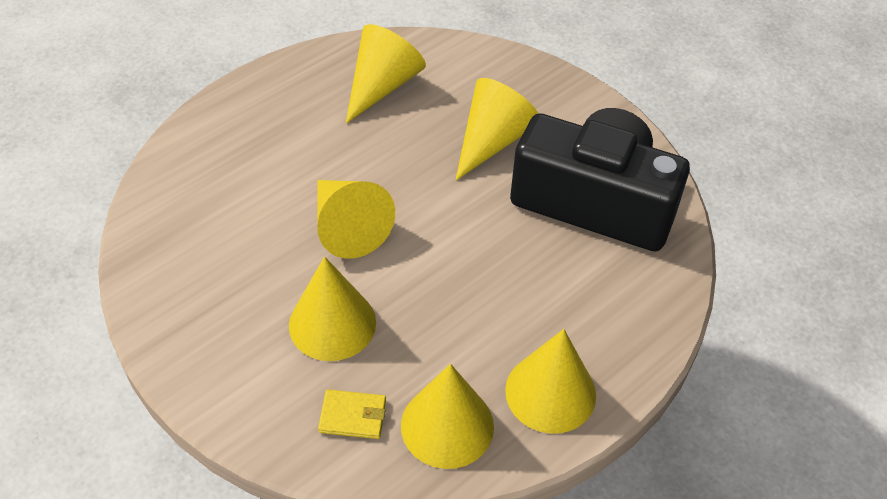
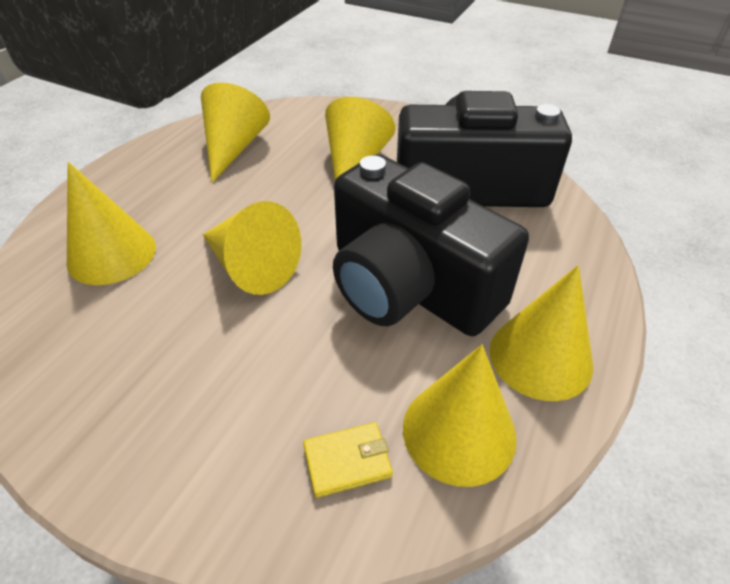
camera: 20 degrees left, 5 degrees down
yellow cone [289,257,376,361] -> yellow cone moved to [67,162,156,285]
none -> black camera [333,154,529,336]

